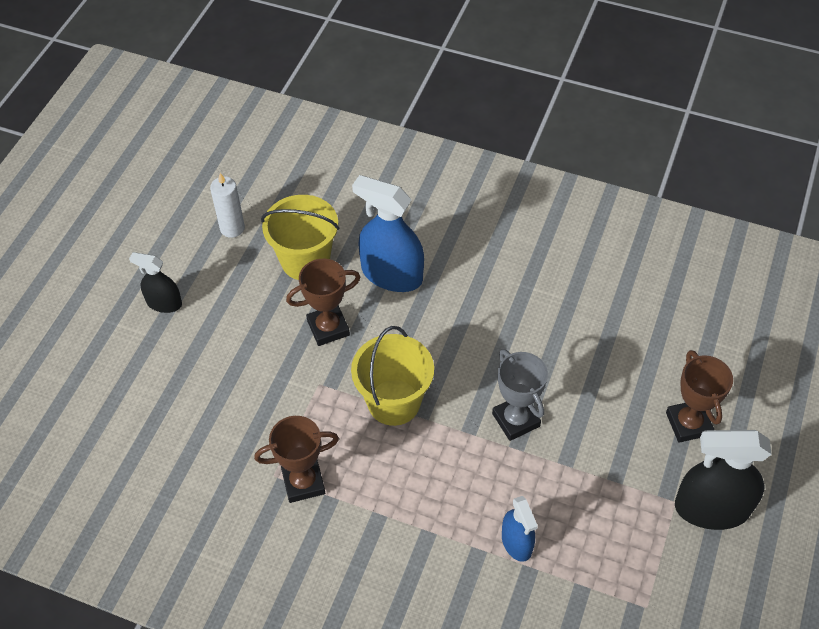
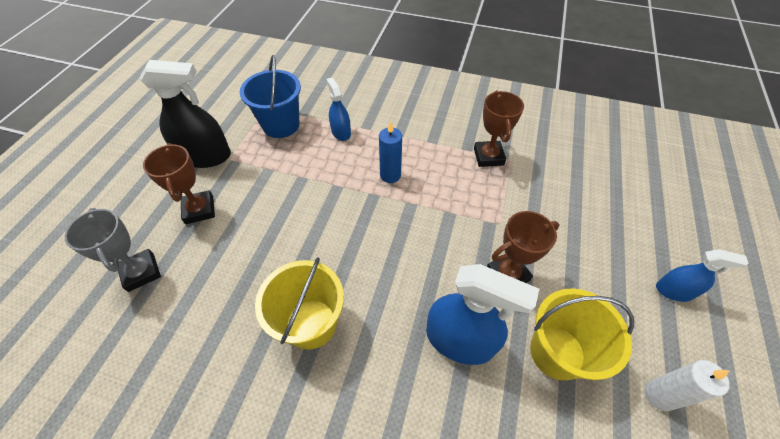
camera: 175 degrees right, 0 degrees up
black spray bottle [129,252,182,313] -> blue spray bottle [656,249,749,302]
brown trophy [254,416,339,503] -> brown trophy turned 75 degrees counterclockwise [474,91,524,167]
yellow bucket [351,326,434,426] -> yellow bucket moved to [255,257,344,349]
grey trophy [492,349,548,441] -> grey trophy moved to [65,208,161,292]
none -> blue bucket [240,55,301,138]
none -> blue candle [379,121,402,183]

